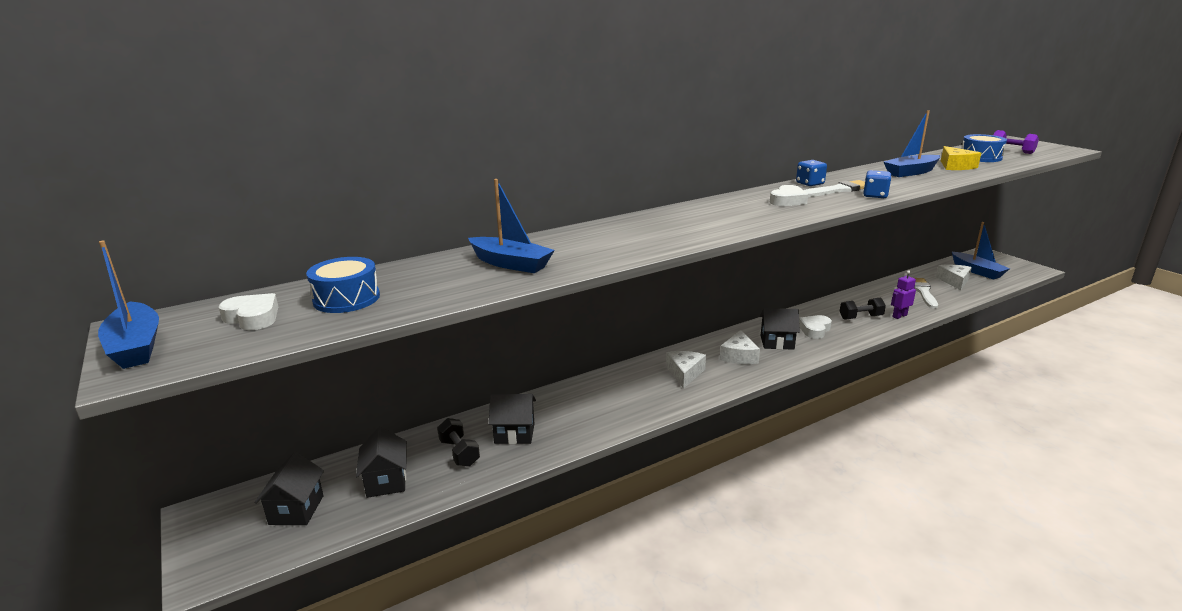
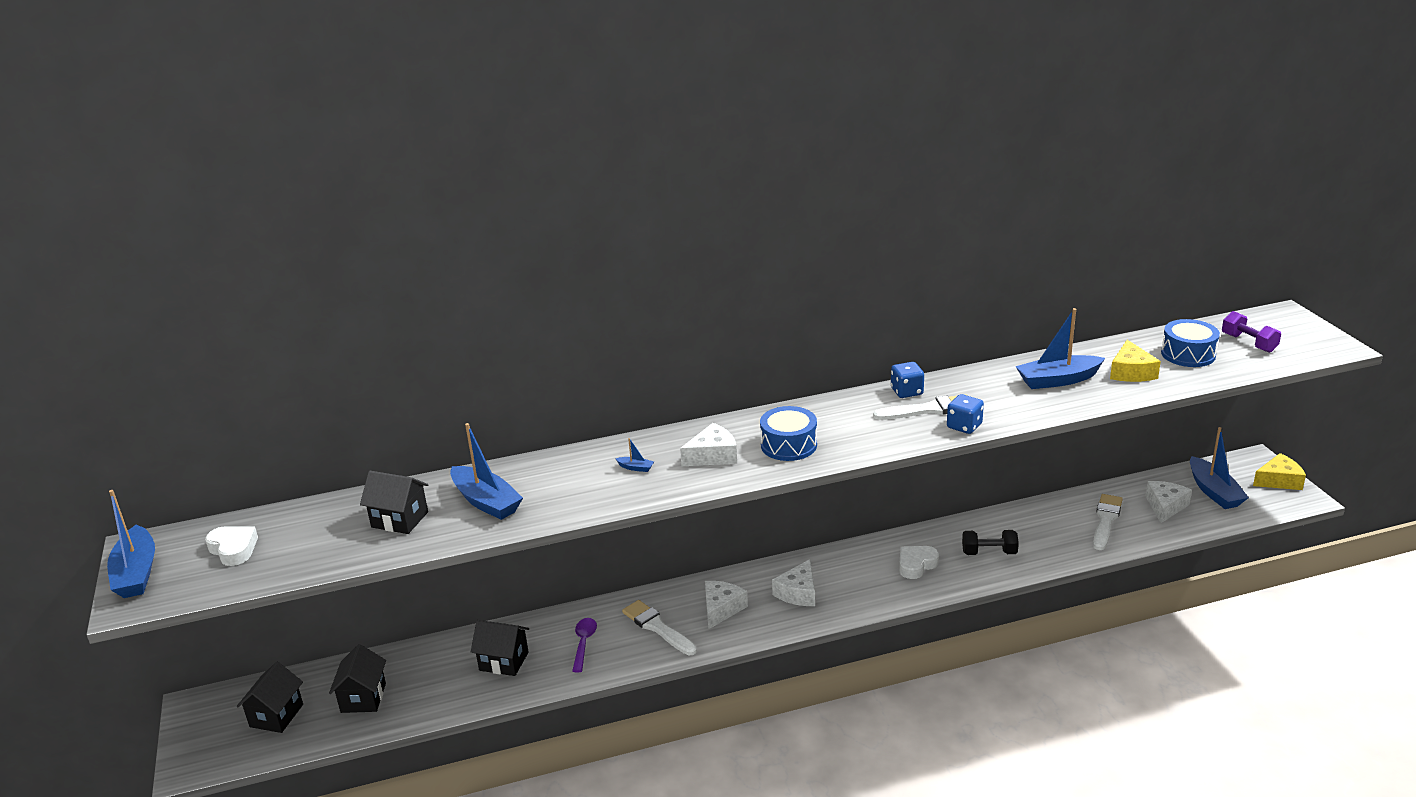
camera: 15 degrees right, 5 degrees up
blue drum [306,257,380,313] -> blue drum moved to [760,406,817,461]
black dumbbell [437,418,480,467] -> none
black house [760,308,800,350] -> black house moved to [360,471,428,534]
white heart [770,185,808,206] -> none
purple robot [891,270,916,319] -> none
none -> purple spoon [572,618,597,672]
none -> blue boat [615,438,654,472]
none -> white brush [622,600,697,655]
none -> white cheese [680,423,737,466]
none -> yellow cheese [1253,453,1306,490]

